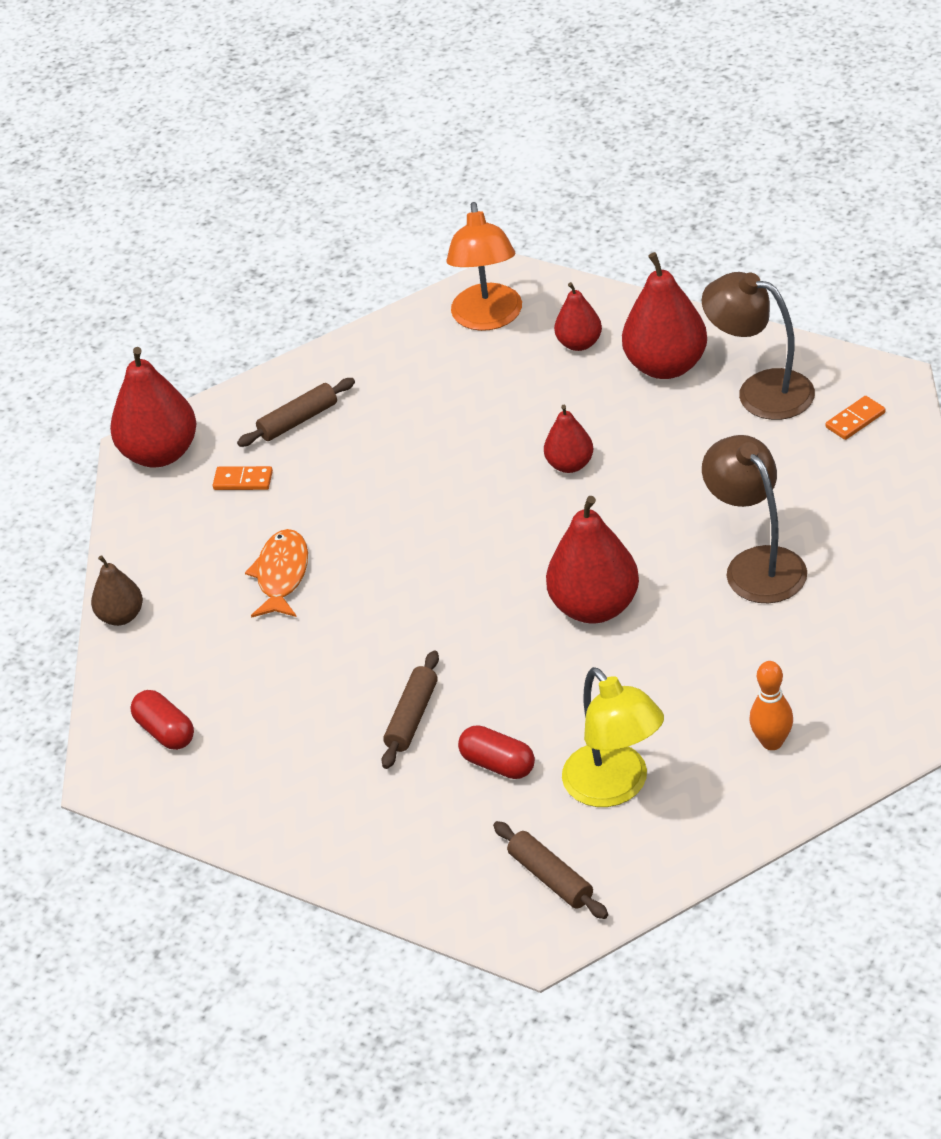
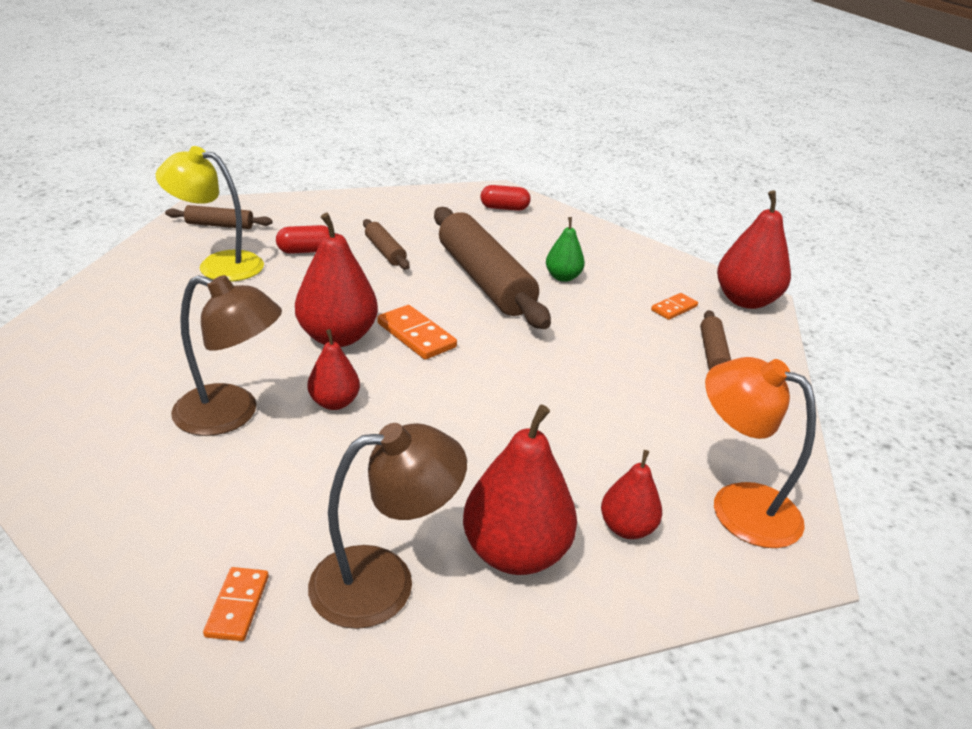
camera: 125 degrees right, 10 degrees down
brown pear [91,555,143,626] -> none
orange fish [245,529,308,618] -> green pear [546,217,585,282]
red pear [544,405,593,473] -> red pear moved to [308,329,360,410]
orange bowling pin [749,661,793,750] -> none
none -> orange domino [377,305,457,360]
none -> brown rolling pin [434,207,551,329]

